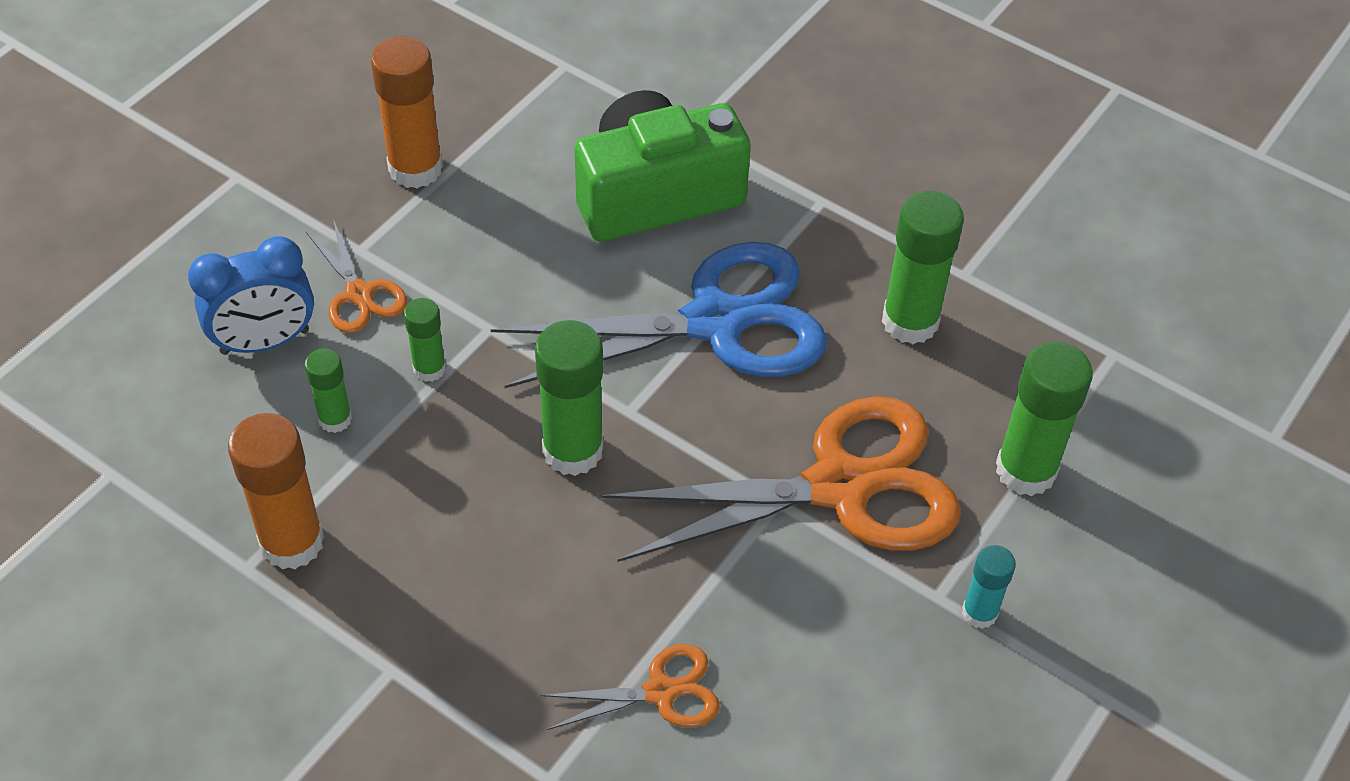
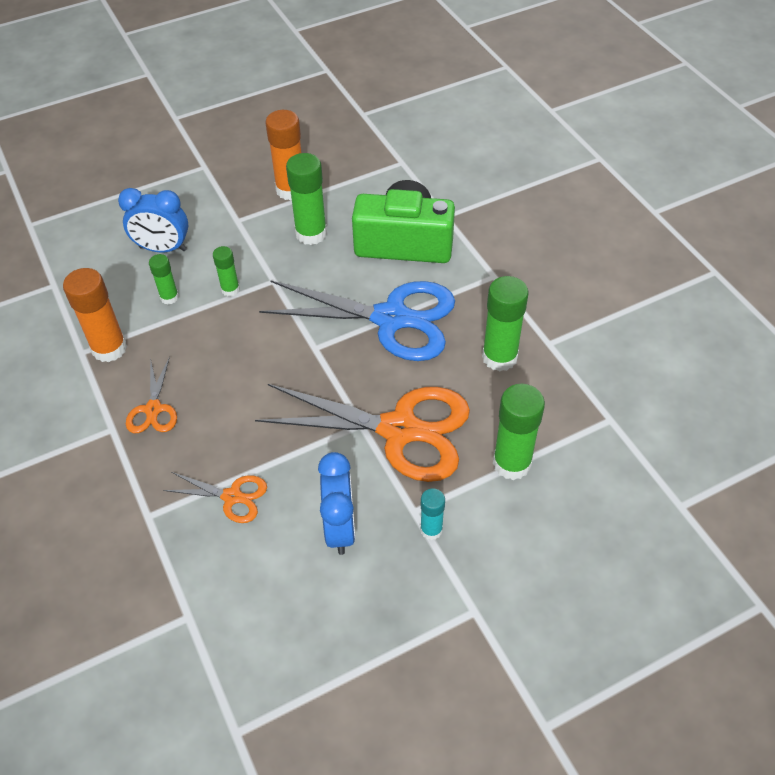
camera: 30 degrees right, 0 degrees up
orange scissors [305,221,407,333] -> orange scissors moved to [126,356,177,433]
green glue stick [535,320,604,476] -> green glue stick moved to [286,153,327,245]
none -> blue clock [318,452,356,555]

